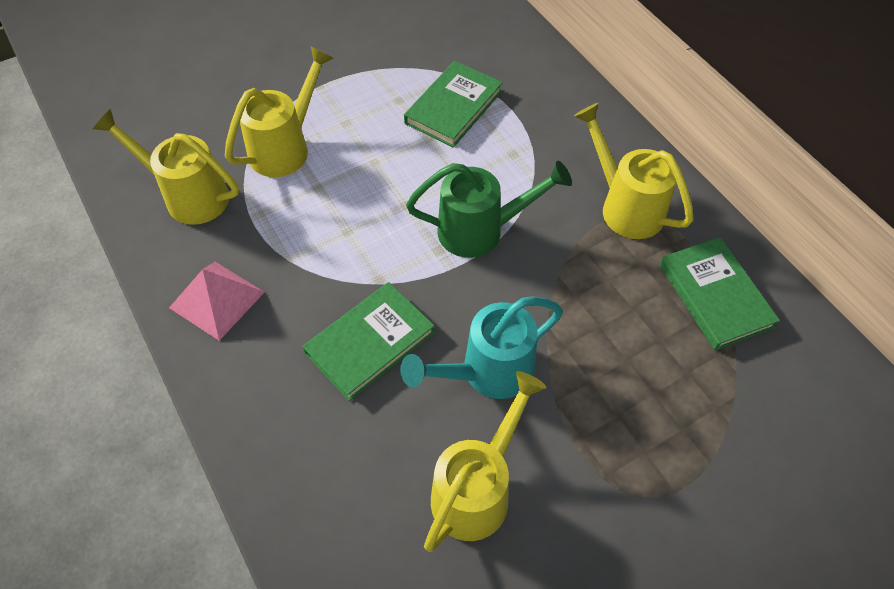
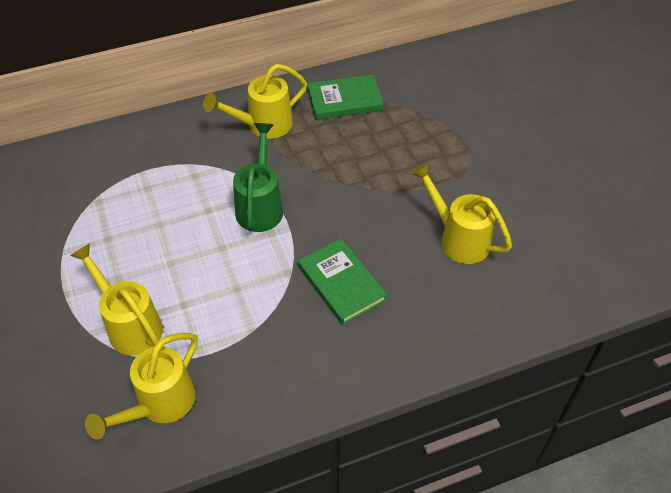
camera: 80 degrees left, 5 degrees down
pink pyramid [169,262,264,341] -> none
turquoise watering can [400,296,563,399] -> none
green book [404,61,503,148] -> none

